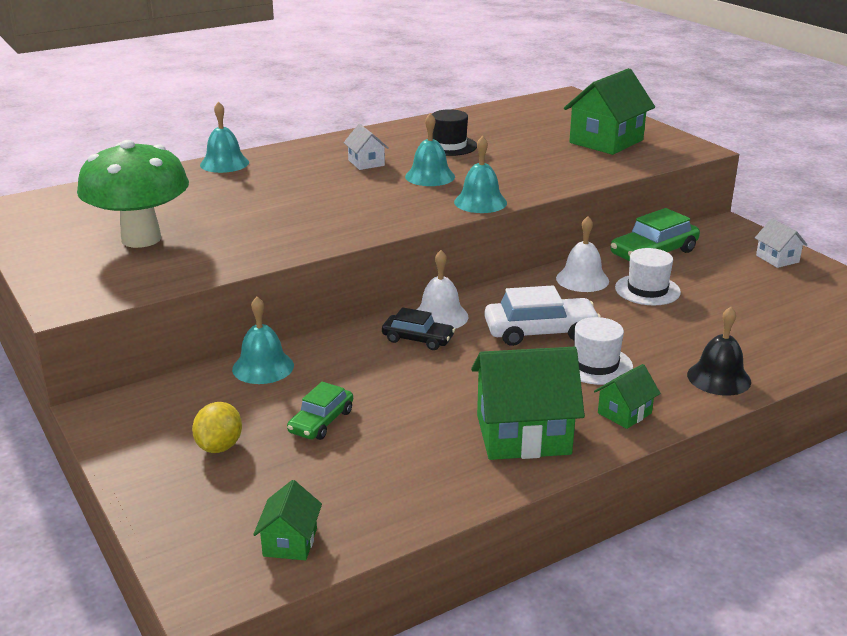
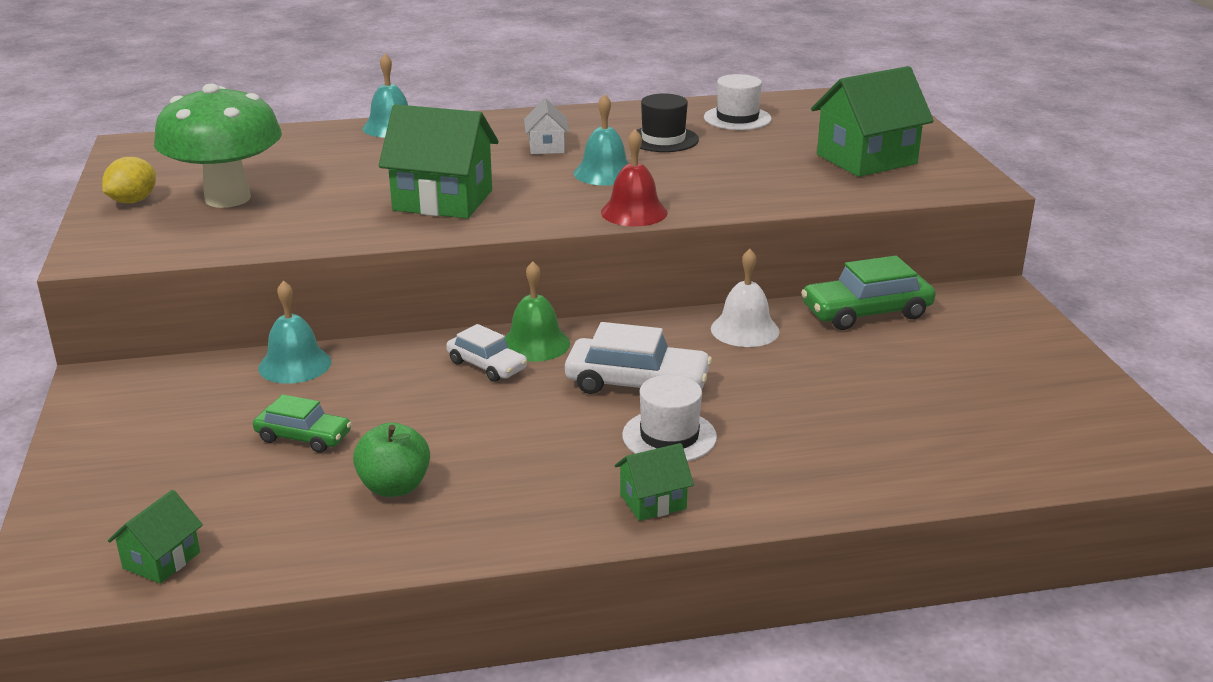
camera: 20 degrees right, 0 degrees up
yellow lemon [192,402,242,453] -> yellow lemon moved to [102,157,156,203]
green car [287,382,353,440] -> green car turned 120 degrees counterclockwise [253,394,352,453]
black car [382,307,455,350] -> white car [446,324,527,382]
white bell [416,250,469,329] -> green bell [505,262,570,362]
turquoise bell [454,136,507,213] -> red bell [601,129,668,226]
green house [471,347,585,460] -> green house moved to [379,104,499,218]
white hat [615,248,681,305] -> white hat moved to [704,74,772,130]
black bell [687,307,751,396] -> none
white house [755,218,808,268] -> none
none -> green apple [353,422,430,497]

